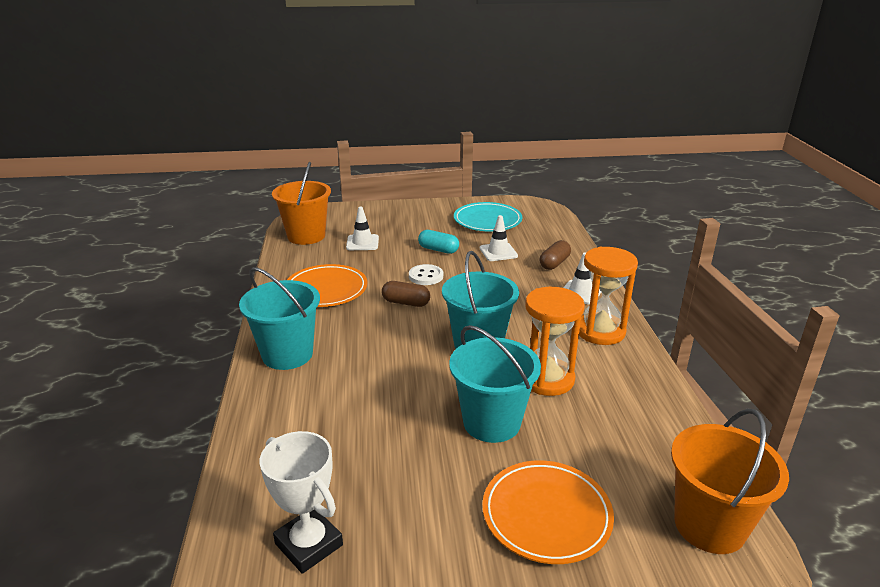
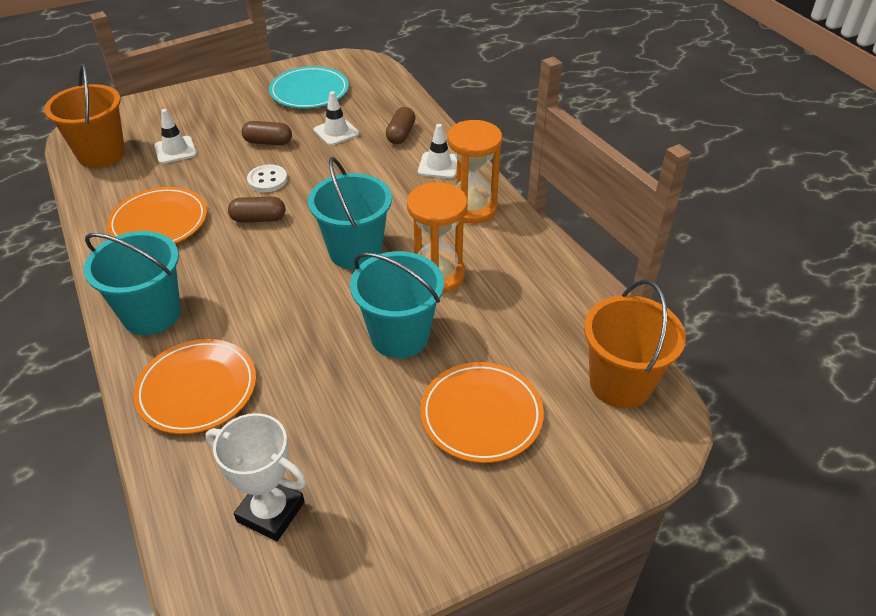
camera: 20 degrees left, 15 degrees up
turquoise capsule [418,230,459,254] -> brown capsule [242,121,292,145]
none -> orange plate [133,339,256,434]

